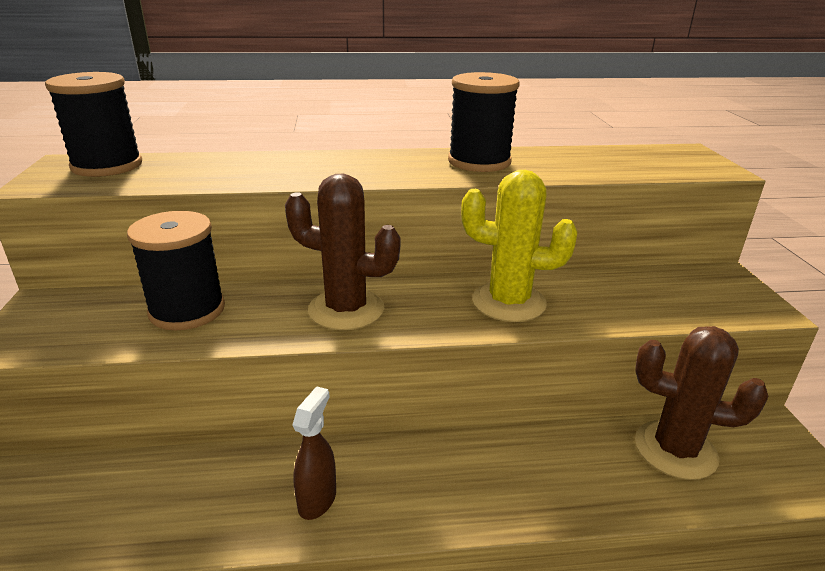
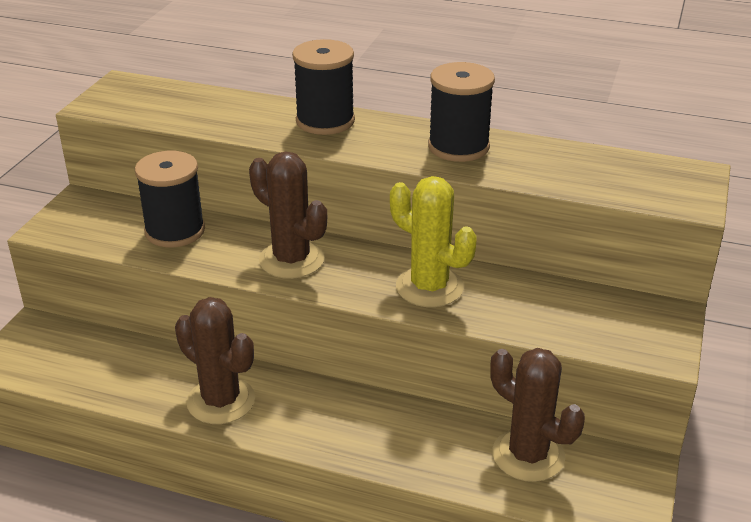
camera: 25 degrees right, 5 degrees up
black spool [45,72,142,177] -> black spool moved to [292,39,355,135]
brown spray bottle [293,386,336,520] -> brown cactus [175,297,255,424]

